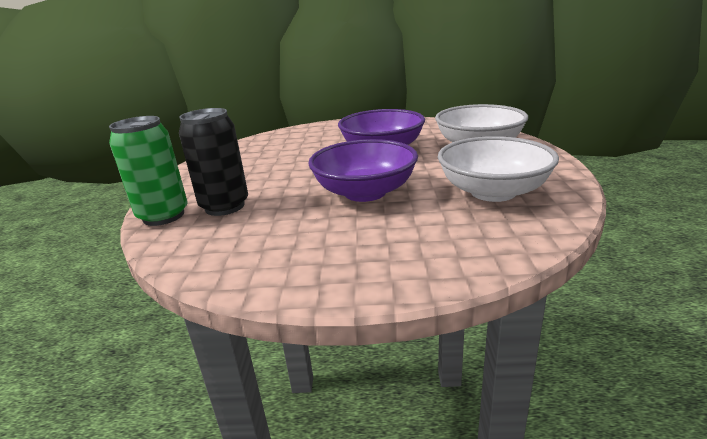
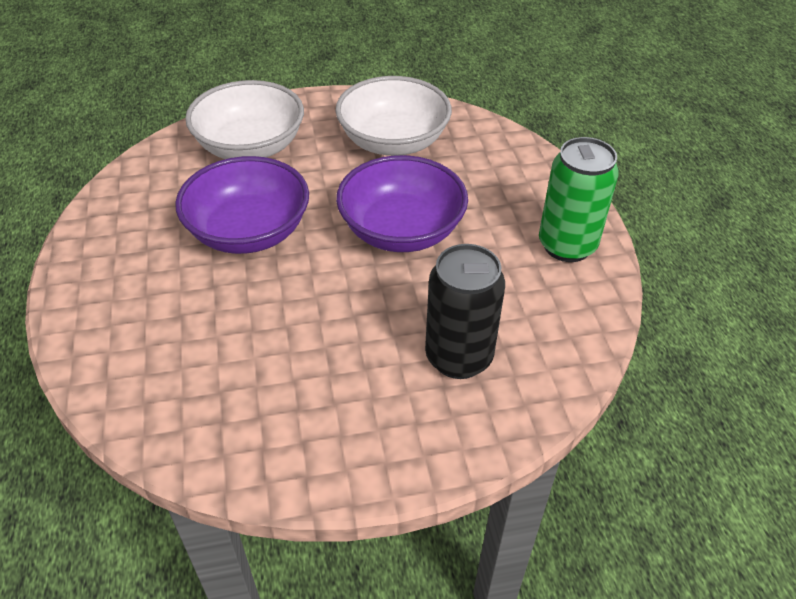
camera: 105 degrees left, 20 degrees up
green can [109,116,188,226] -> green can moved to [539,137,619,262]

